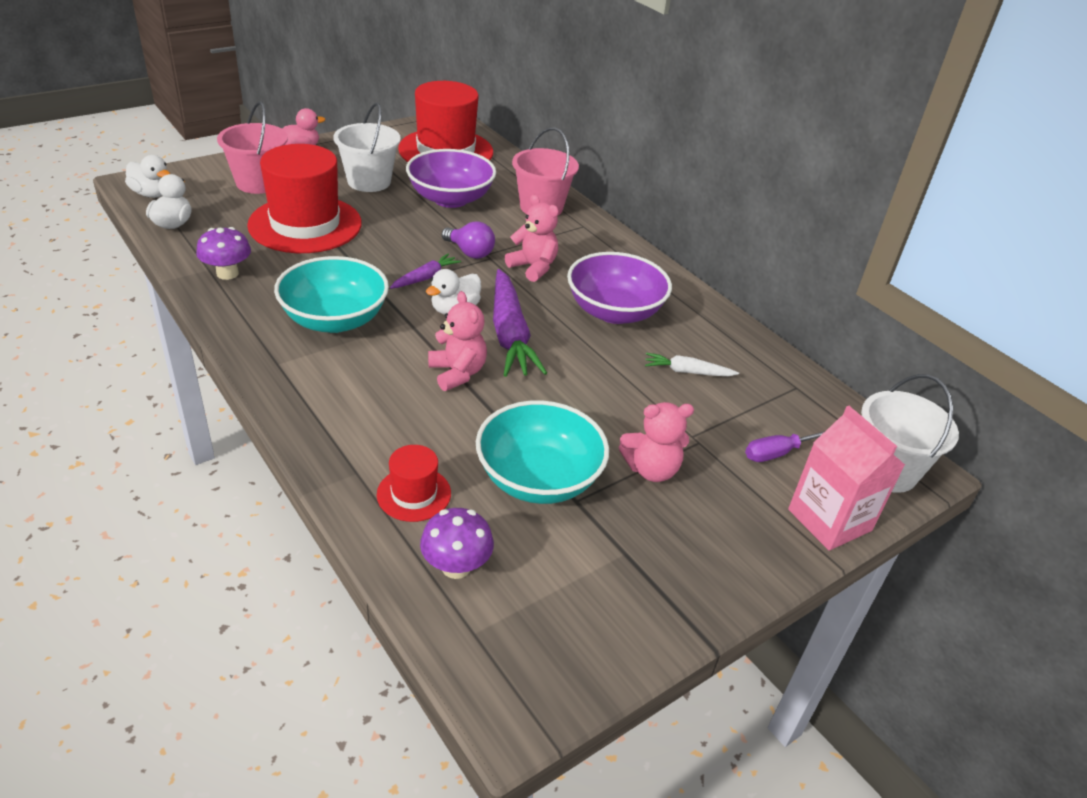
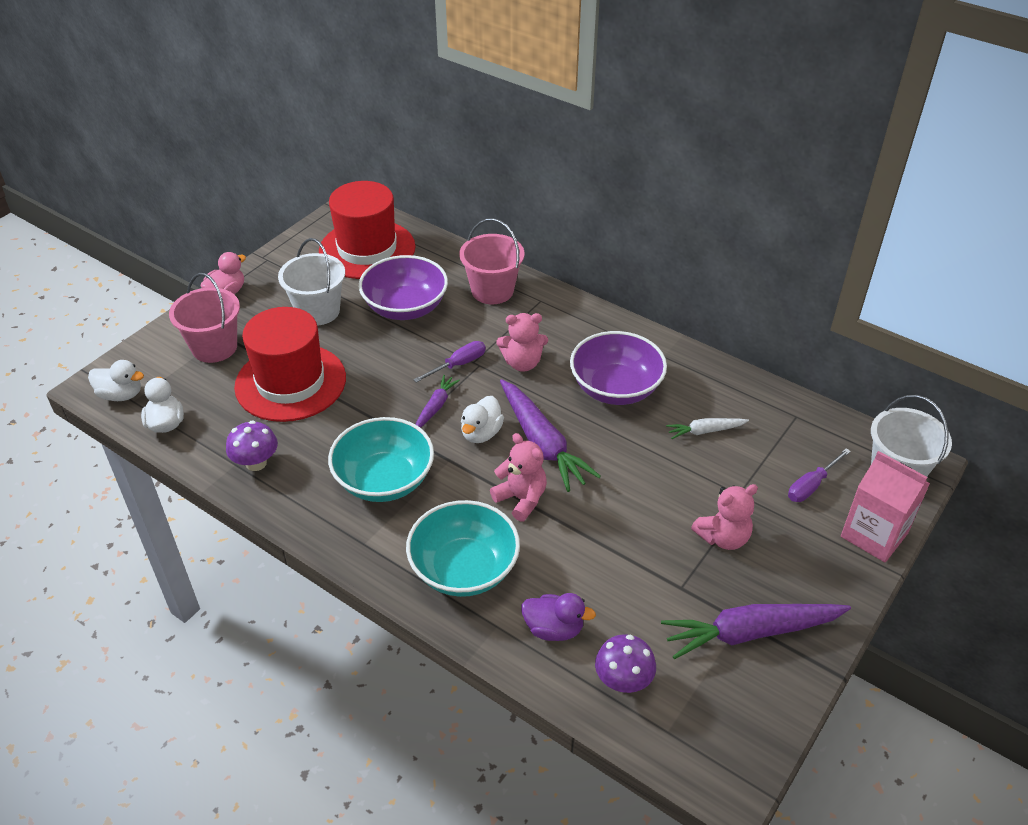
camera: 15 degrees left, 5 degrees up
red hat [377,445,451,522] -> purple duck [521,593,596,641]
purple light bulb [442,221,495,259] -> purple screwdriver [413,341,486,383]
turquoise bowl [476,400,609,504] -> turquoise bowl moved to [406,500,520,597]
pink teddy bear [505,195,559,282] -> pink teddy bear turned 150 degrees clockwise [496,313,548,372]
none -> purple carrot [661,604,851,659]

